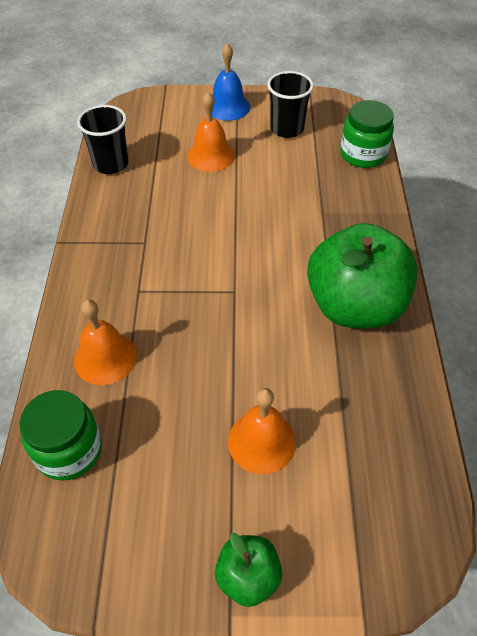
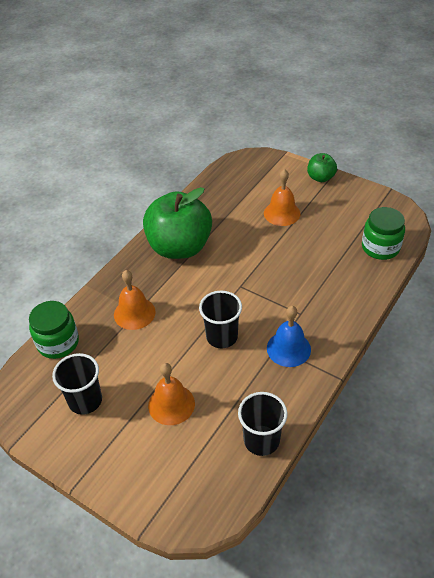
camera: 145 degrees left, 5 degrees down
orange bell [74,300,137,385] -> orange bell moved to [114,270,156,330]
blue bell [212,43,250,121] -> blue bell moved to [267,306,311,367]
none -> black cup [199,291,242,348]

